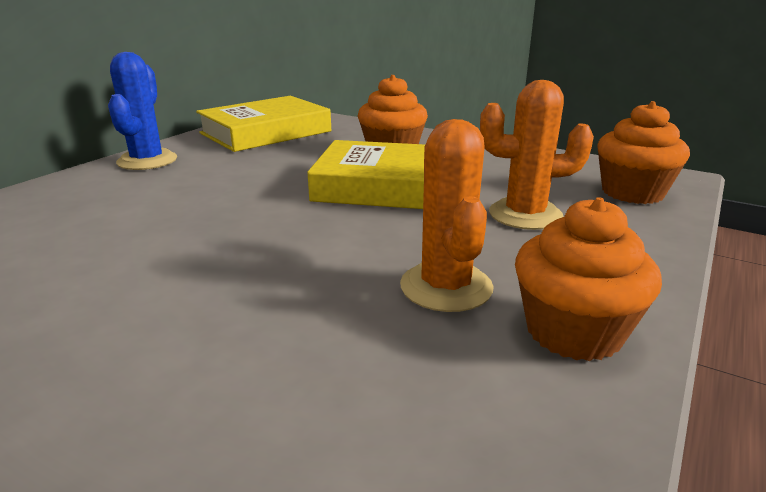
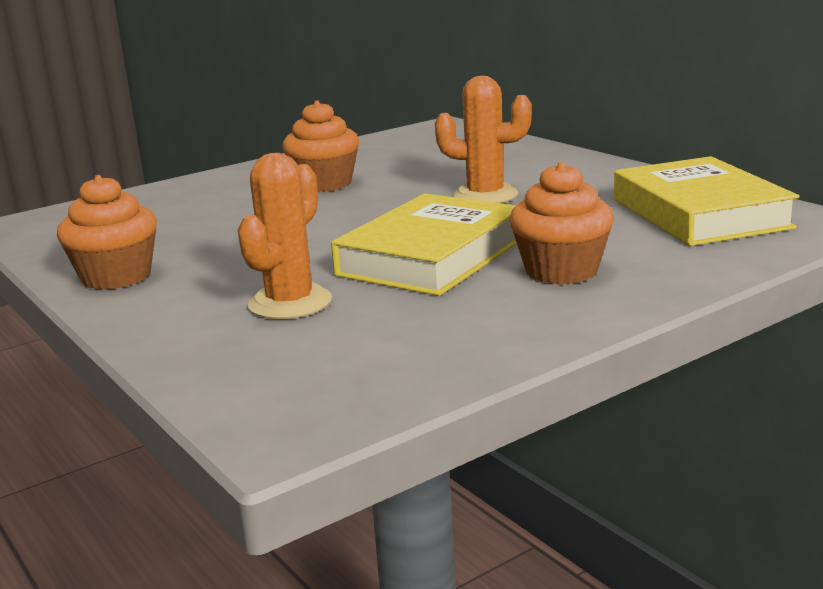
camera: 115 degrees right, 5 degrees down
blue cactus [108,52,177,170] -> none
orange cactus [400,119,494,312] -> orange cactus moved to [435,76,532,203]
orange cupcake [597,101,690,204] -> orange cupcake moved to [282,100,359,192]

